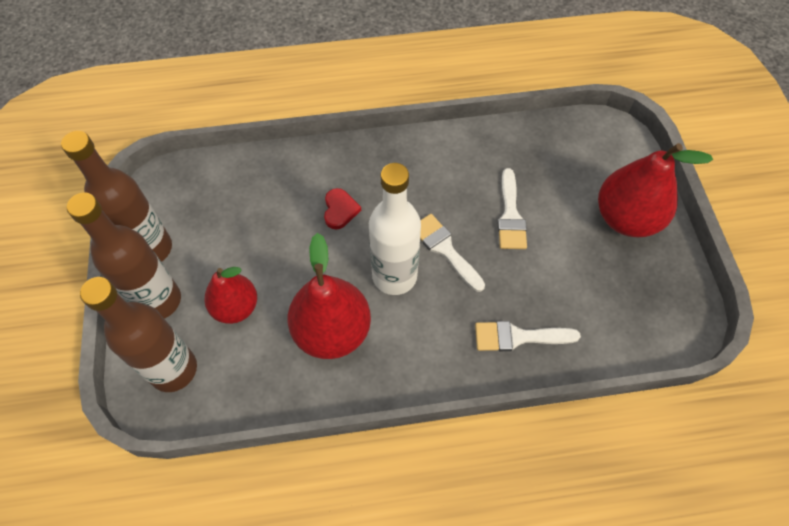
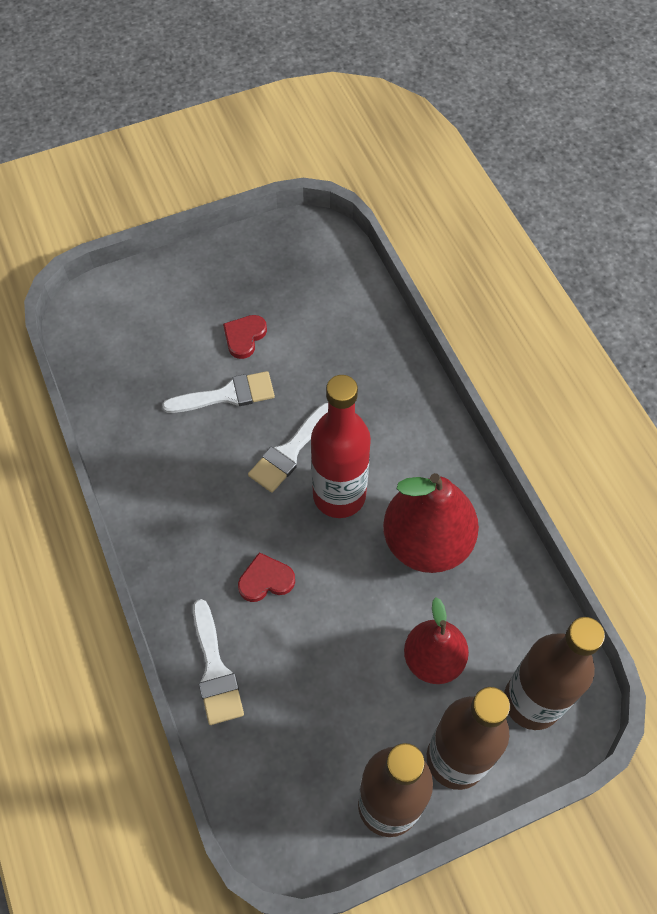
camera: 105 degrees left, 0 degrees up
white bottle [369,163,421,295] -> red bottle [311,375,371,518]
white brush [475,321,581,351] -> white brush moved to [193,599,244,725]
red pear [598,143,713,237] -> none
none -> red heart [223,315,267,359]

